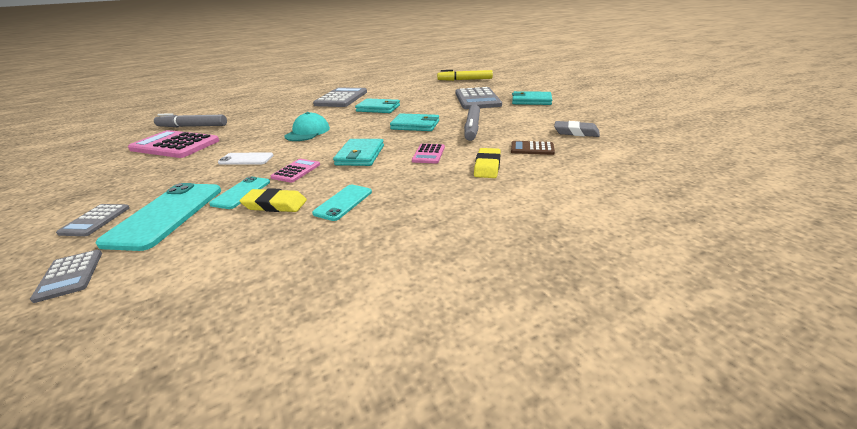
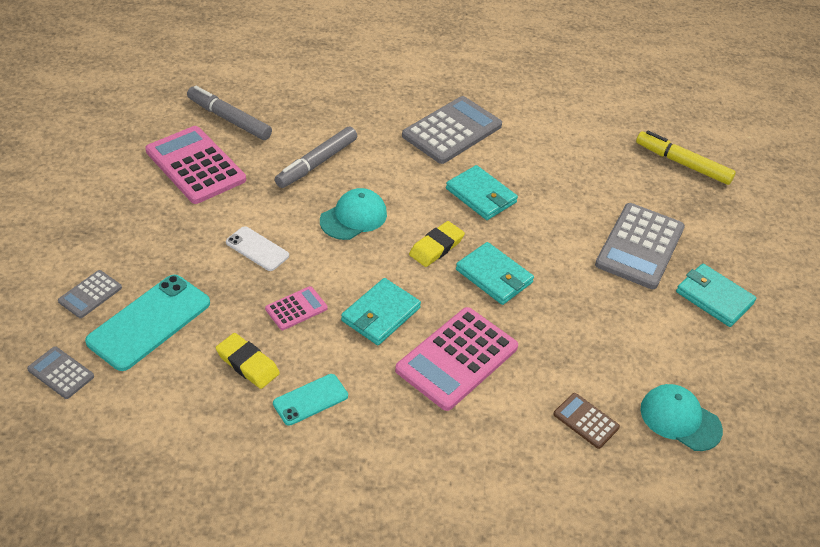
camera: 25 degrees right, 15 degrees up
grey calculator [30,250,102,303] -> grey calculator turned 120 degrees clockwise [27,346,94,399]
turquoise phone [209,176,270,209] -> none
pink calculator [412,144,445,163] -> pink calculator [395,307,518,411], size x2.03
grey marker [464,104,480,141] -> grey marker moved to [275,126,357,188]
yellow eraser [474,148,501,178] -> yellow eraser moved to [409,221,465,267]
grey eraser [554,121,600,137] -> turquoise cap [640,384,723,451]

